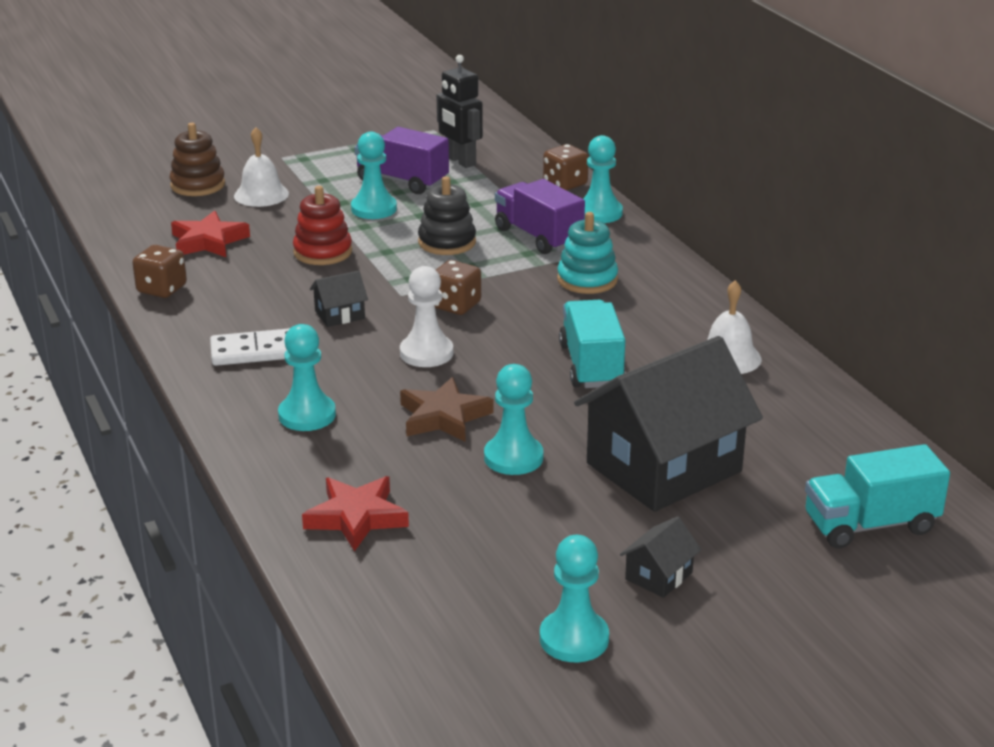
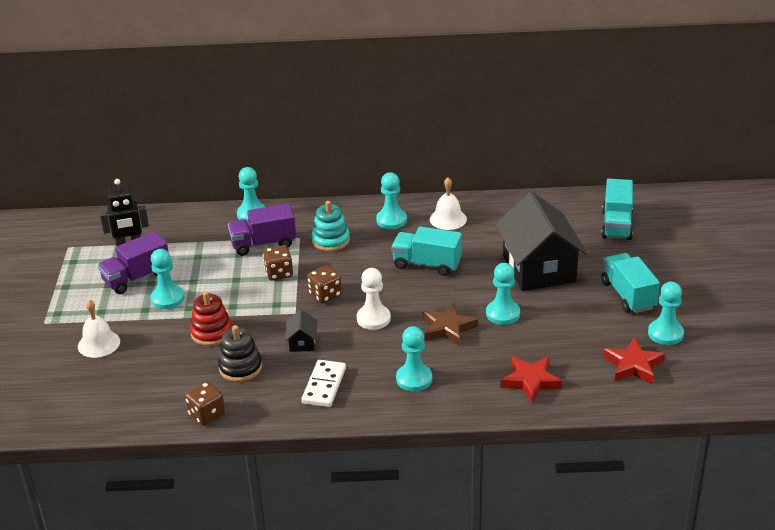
camera: 65 degrees left, 5 degrees up
brown stacking toy [170,123,225,196] -> none
red star [171,211,250,257] -> red star moved to [603,338,665,384]
black stacking toy [418,176,476,255] -> black stacking toy moved to [218,325,262,382]
brown dice [543,144,589,190] -> brown dice moved to [263,245,293,280]
black house [620,516,701,598] -> turquoise truck [602,253,660,313]
none -> turquoise pawn [376,172,407,229]

